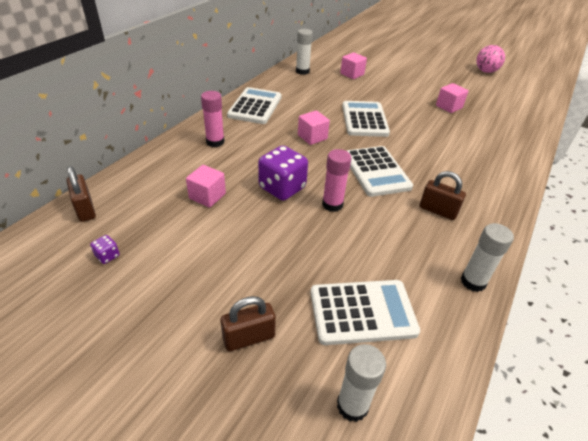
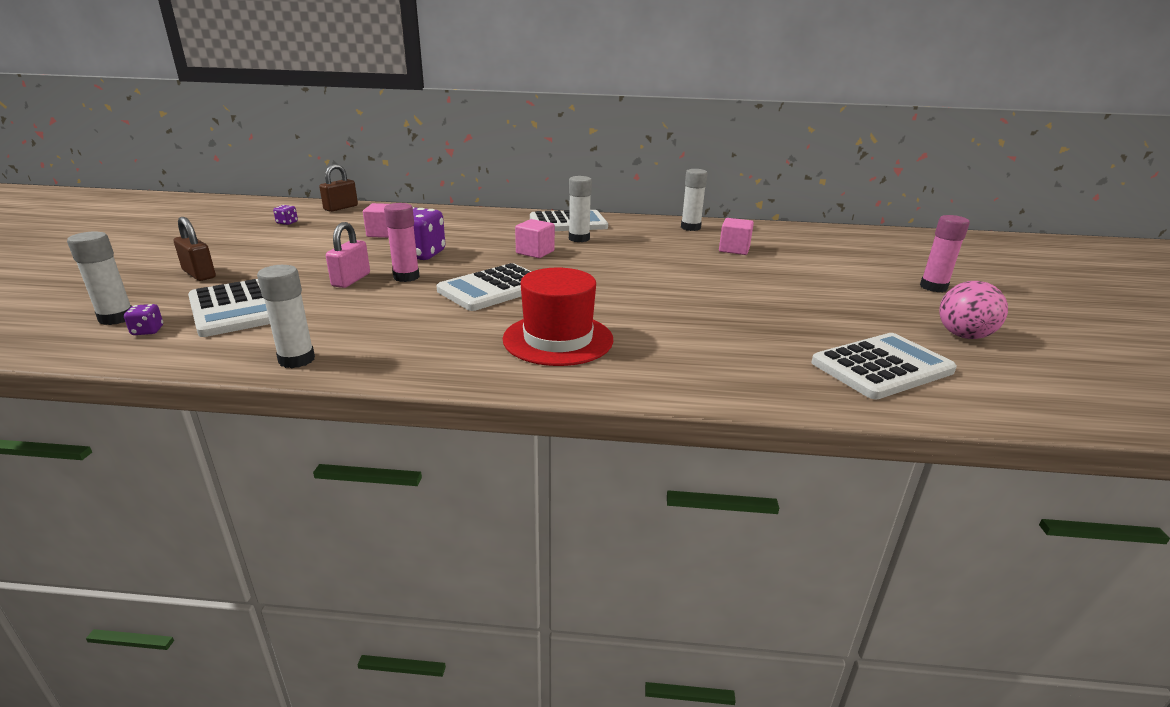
camera: 65 degrees right, 15 degrees down
pink glue stick [201,91,225,147] -> pink glue stick moved to [920,215,970,292]
white calculator [342,101,390,137] -> white calculator moved to [811,333,957,400]
brown padlock [420,171,466,220] -> none
pink cube [436,83,468,113] -> none
none -> purple dice [124,304,163,335]
none -> pink padlock [326,222,370,288]
none -> red hat [503,267,613,366]
none -> white glue stick [569,176,592,242]

